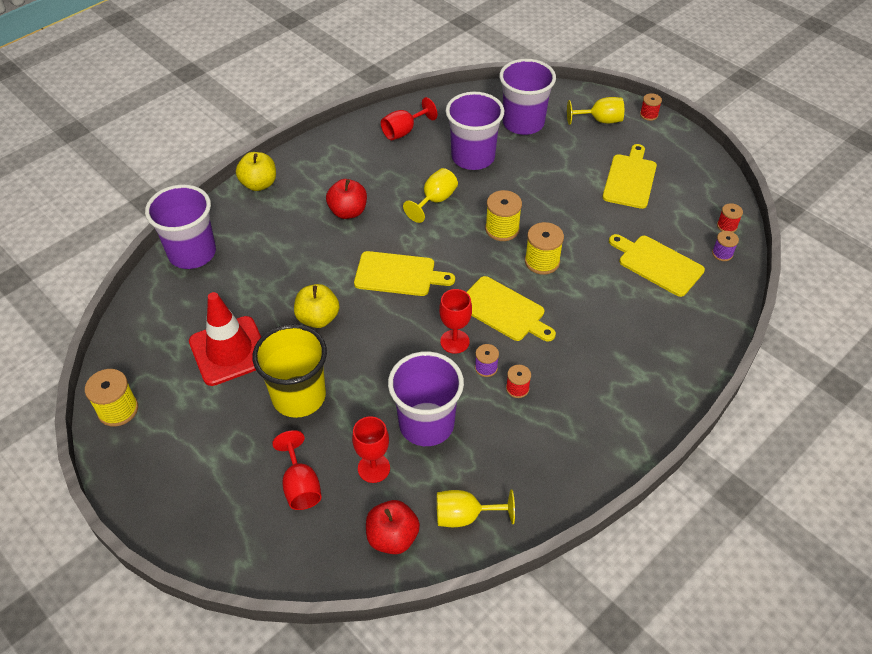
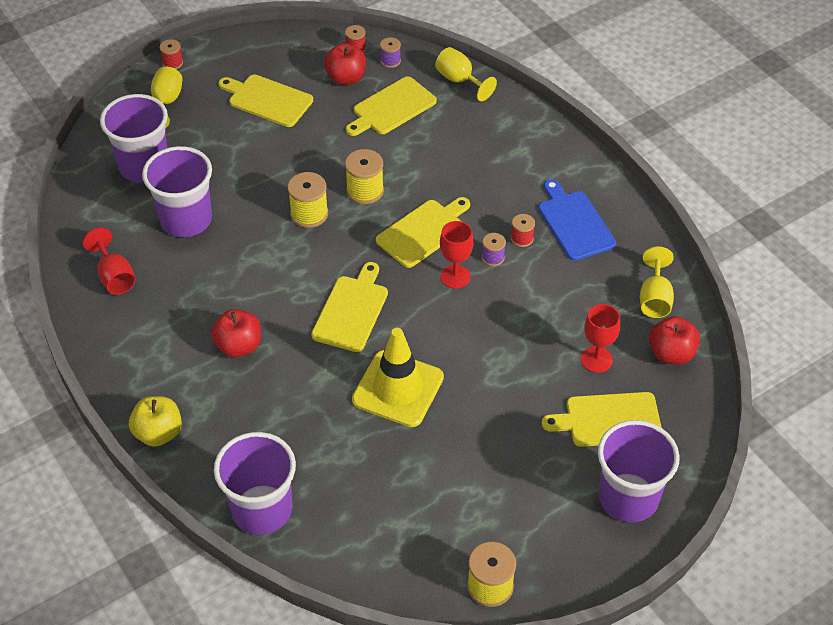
camera: 80 degrees left, 0 degrees up
red traffic cone [189,292,261,386] -> none
yellow cup [252,324,327,418] -> none
red goblet [272,430,322,510] -> yellow cutting board [542,392,662,447]
yellow apple [294,284,339,328] -> yellow traffic cone [352,328,444,427]
purple cup [388,351,464,446] -> purple cup moved to [598,420,680,522]
yellow goblet [403,168,458,223] -> yellow goblet moved to [435,47,497,101]
none -> red apple [324,43,366,85]
none -> blue cutting board [538,179,616,261]

